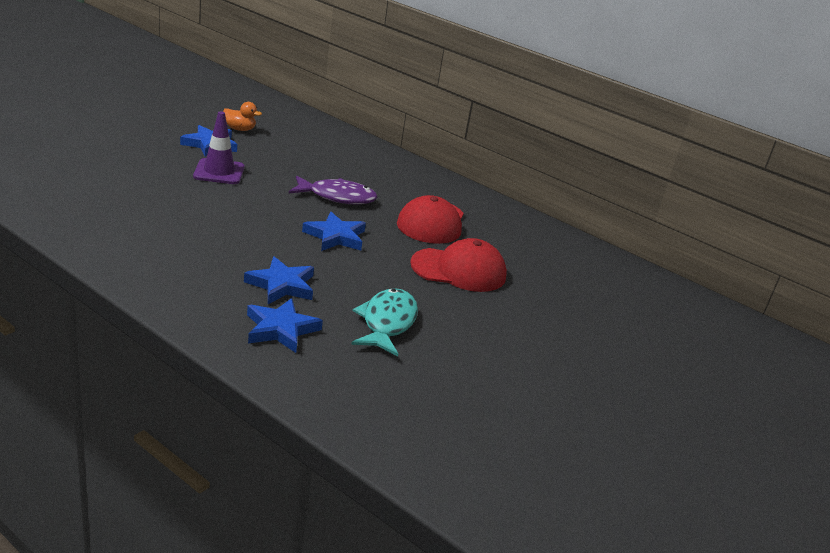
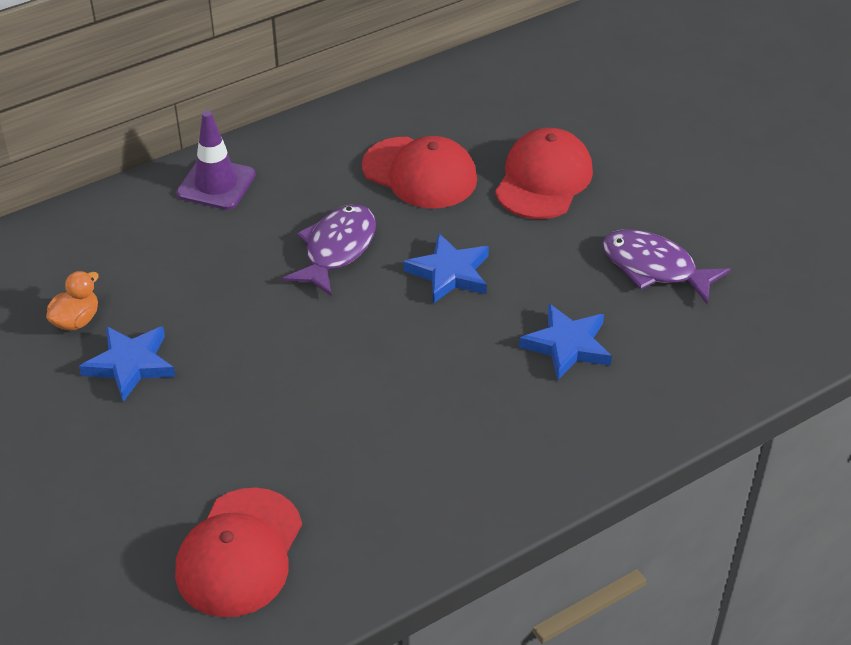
camera: 65 degrees left, 15 degrees up
purple traffic cone [193,111,245,184] -> purple traffic cone moved to [176,111,256,210]
blue star [247,298,323,353] -> none
turquoise fish [351,288,418,356] -> purple fish [602,229,731,304]
none -> red cap [175,488,302,617]

